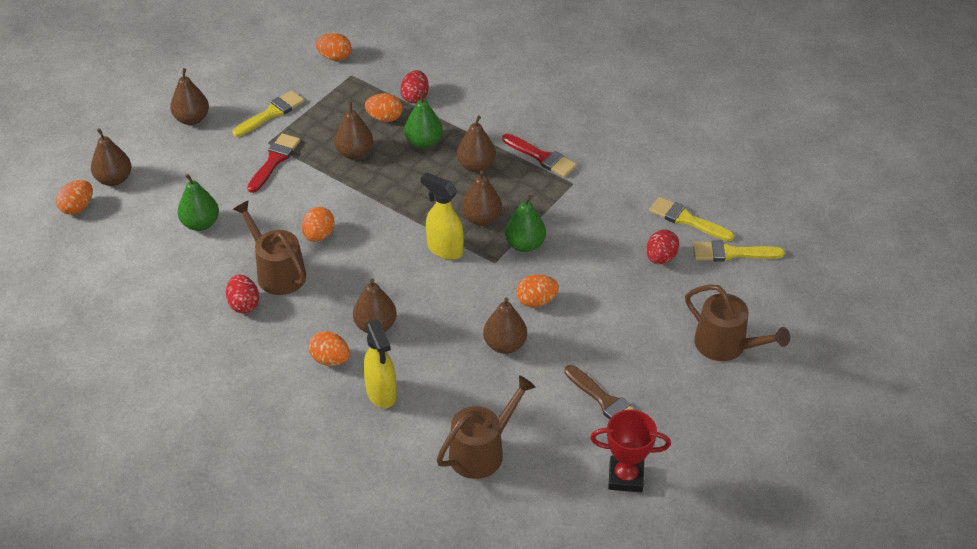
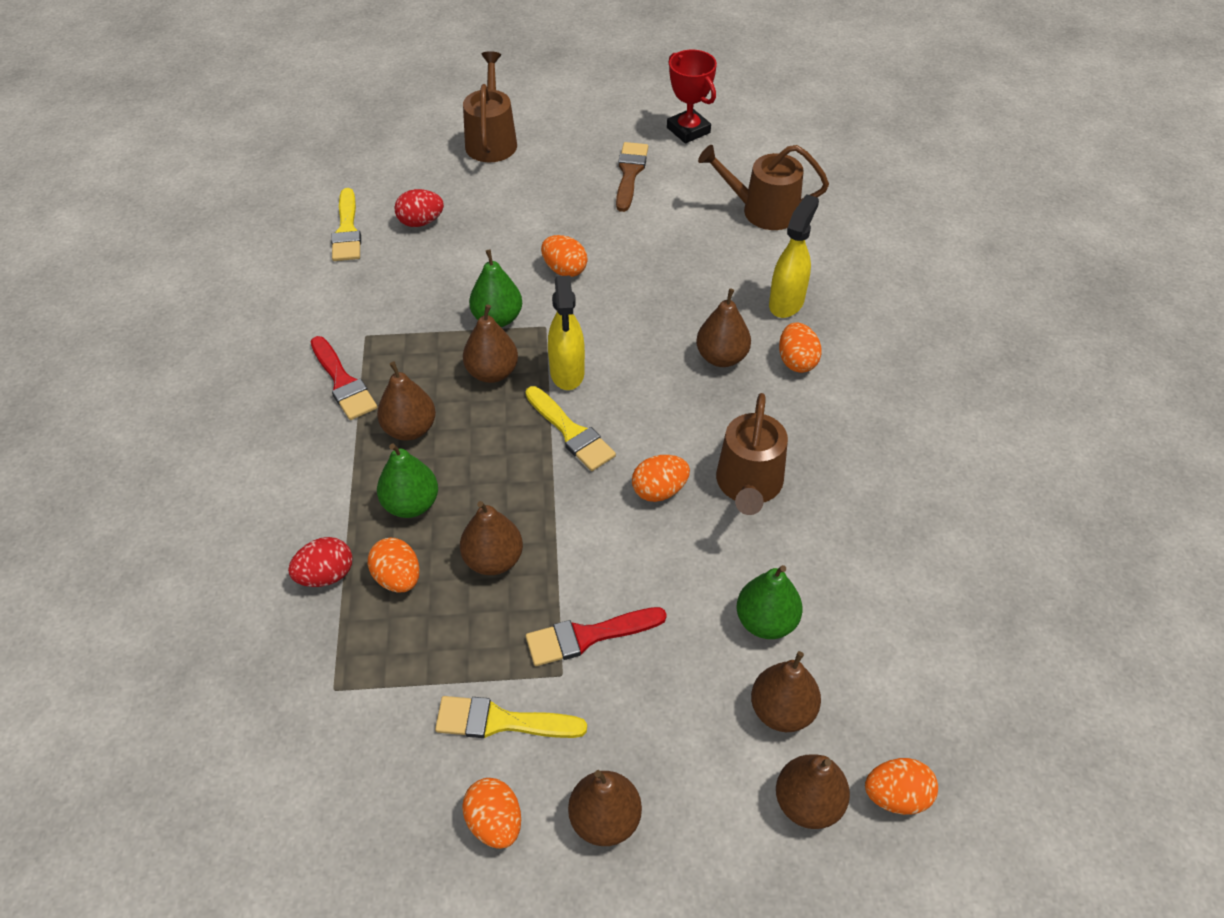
camera: 130 degrees left, 5 degrees up
red egg [226,274,259,314] -> none
orange egg [316,33,352,61] -> orange egg moved to [462,778,521,849]
brown pear [483,298,527,354] -> brown pear moved to [751,651,821,732]
red brush [502,134,577,177] -> red brush turned 150 degrees clockwise [311,336,377,420]
yellow brush [693,241,785,262] -> yellow brush moved to [525,386,616,471]

